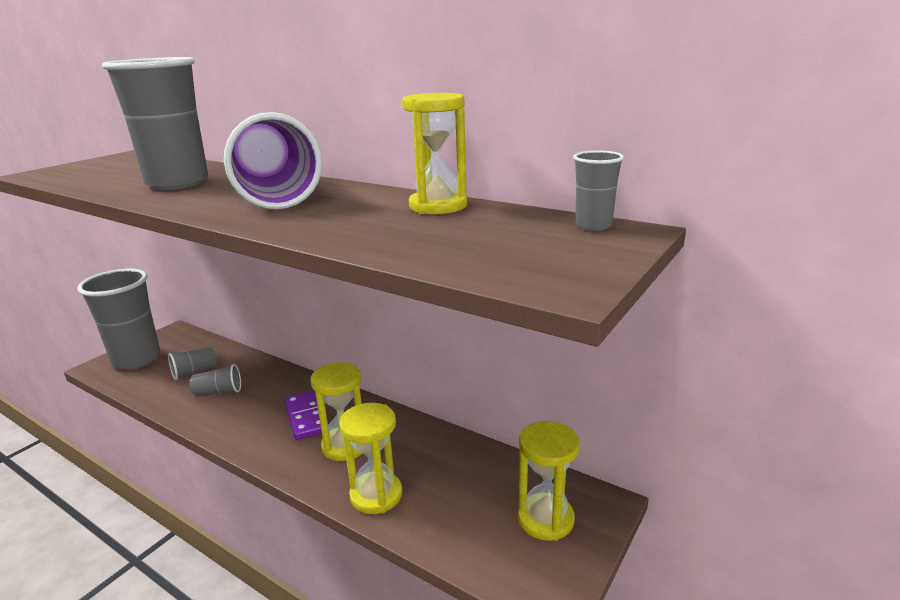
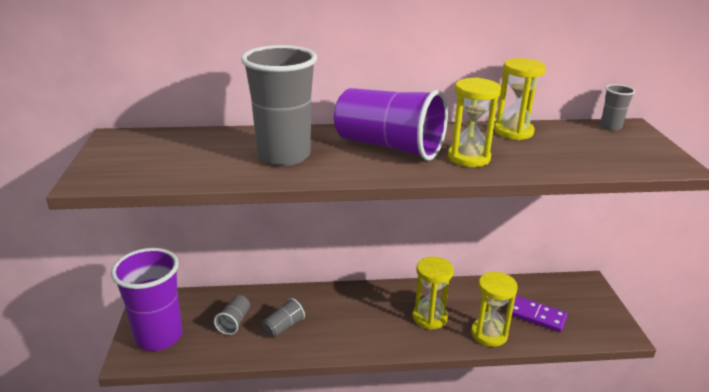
camera: 40 degrees left, 5 degrees up
grey cup [77,269,160,370] -> purple cup [111,248,182,351]
purple domino [284,390,329,440] -> purple domino moved to [512,296,568,332]
yellow hourglass [518,421,580,541] -> yellow hourglass moved to [448,77,501,167]

